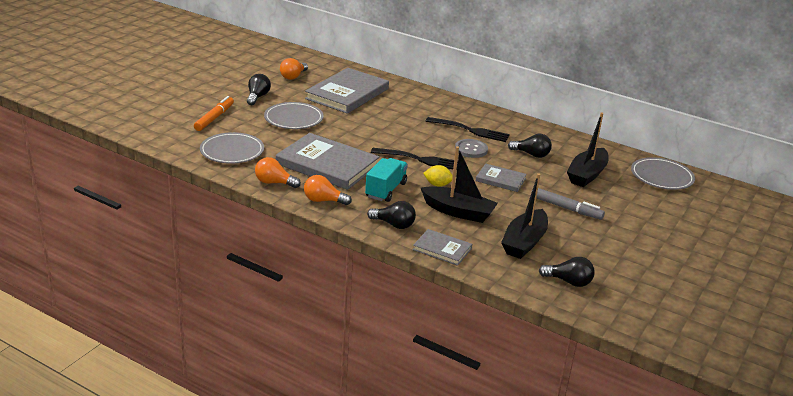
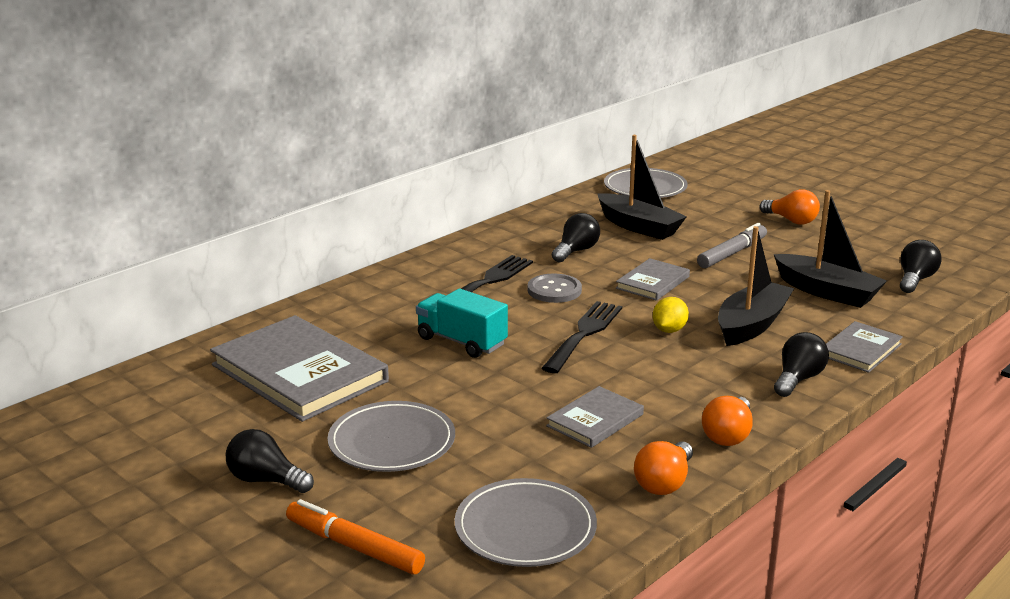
camera: 75 degrees left, 5 degrees down
grey book [276,133,380,190] -> grey book [546,386,644,448], size x0.51
orange light bulb [280,58,308,80] -> orange light bulb moved to [759,189,820,225]
turquoise truck [365,158,408,202] -> turquoise truck moved to [416,289,508,358]

